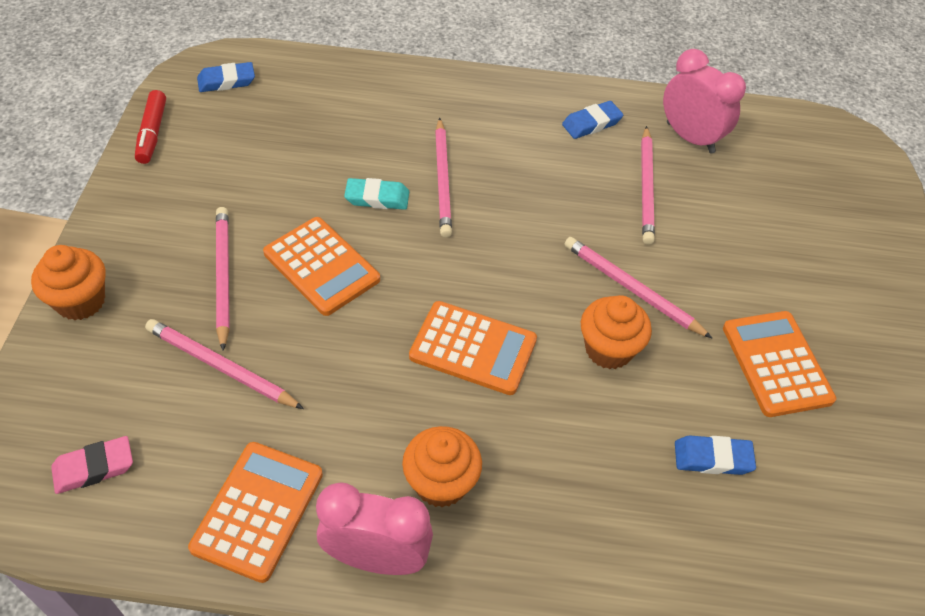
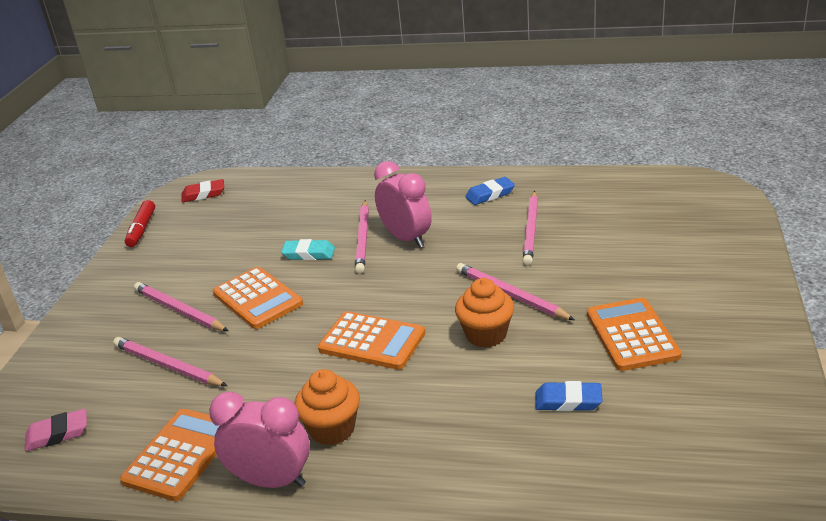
camera: 10 degrees right, 20 degrees down
orange cupcake [31,245,106,320] -> none
blue eraser [197,62,255,92] -> red eraser [181,179,224,202]
pink pencil [216,207,230,351] -> pink pencil turned 45 degrees counterclockwise [134,282,228,331]
pink clock [663,49,746,153] -> pink clock moved to [374,161,432,248]

